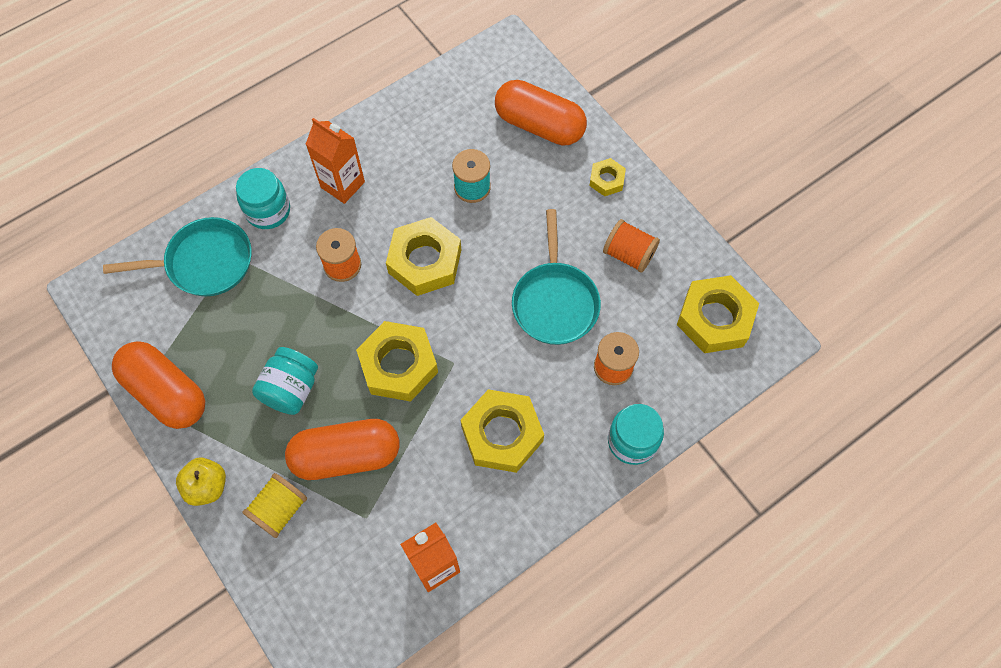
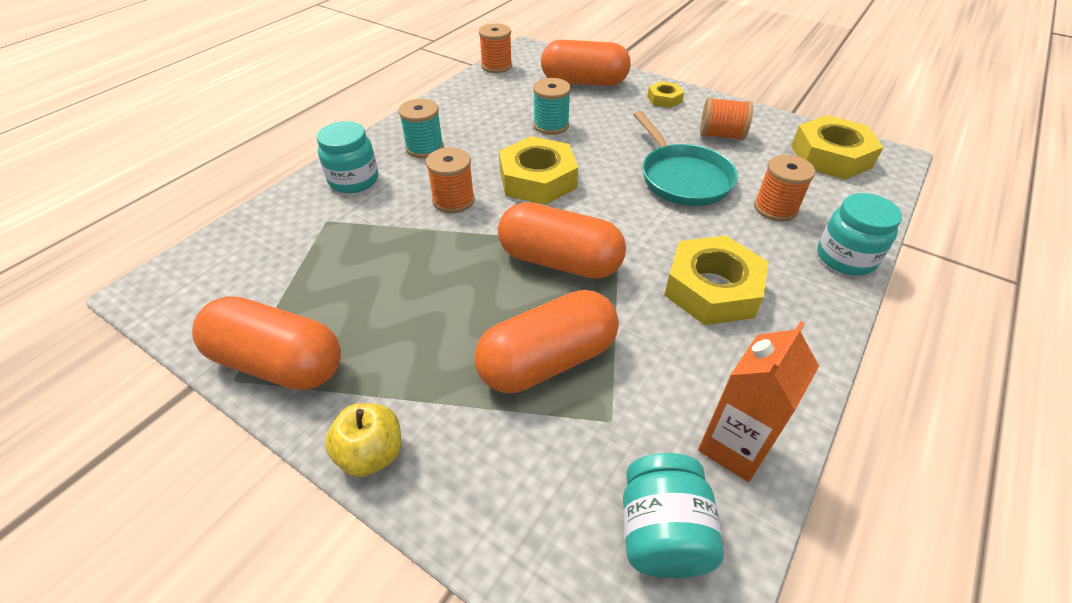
camera: 20 degrees left, 20 degrees down
turquoise pan [103,217,252,296] -> none
yellow spool [242,473,307,538] -> none
turquoise jar [252,347,318,415] -> turquoise jar moved to [623,453,724,578]
orange carton [306,118,365,204] -> turquoise spool [398,99,444,158]
yellow nut [356,321,438,402] -> orange capsule [498,202,626,279]
none -> orange spool [479,23,512,73]

